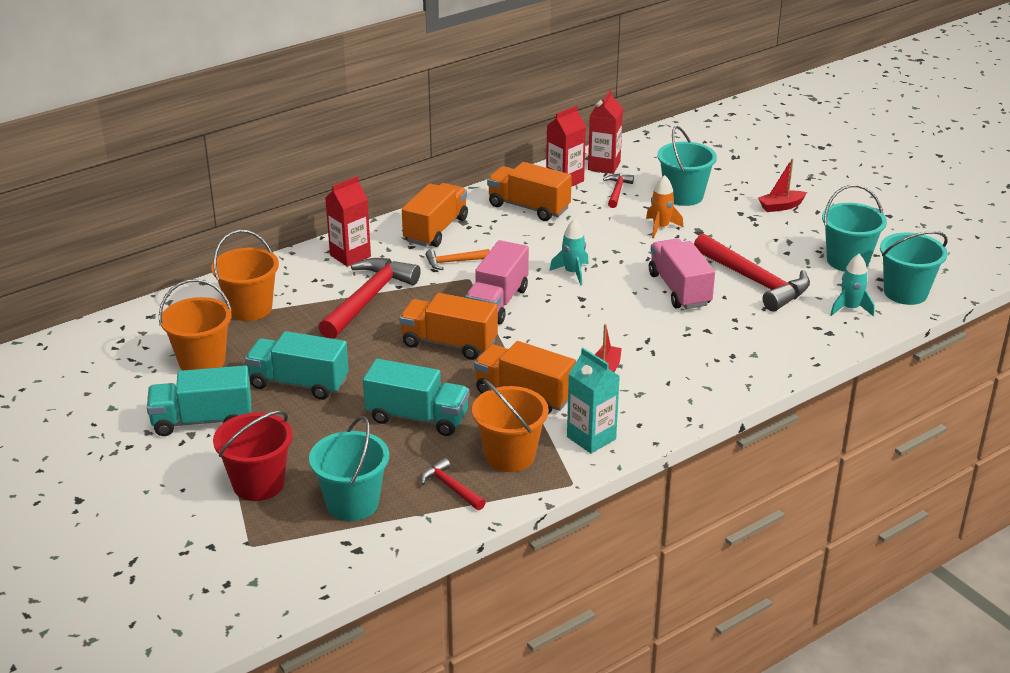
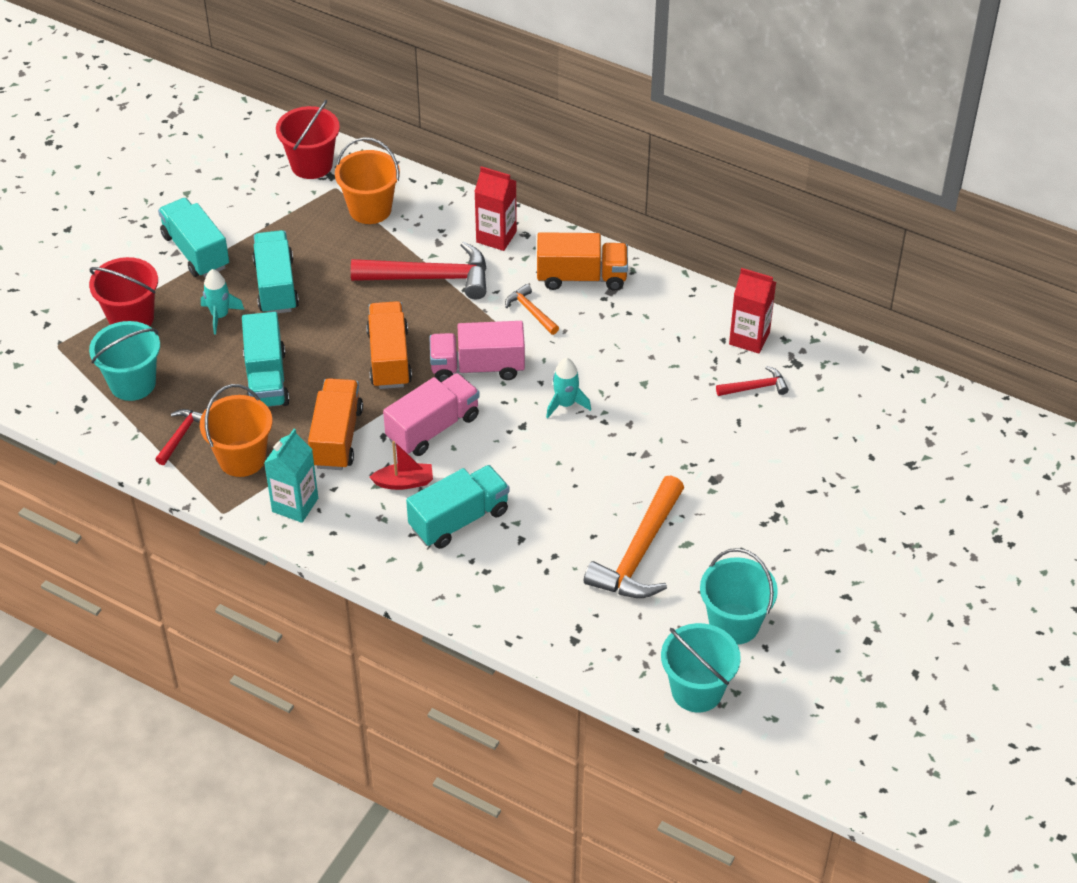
camera: 65 degrees right, 15 degrees up
orange bucket [159,279,232,371] -> none
orange truck [487,162,572,221] -> none
red carton [588,90,623,174] -> none
orange rocket [646,175,683,238] -> none
pink truck [649,238,715,309] -> pink truck moved to [383,373,480,456]
turquoise bucket [657,126,717,206] -> none
red hammer [694,233,810,311] -> orange hammer [584,475,684,598]
red boat [758,158,807,212] -> none
turquoise rocket [830,254,874,317] -> turquoise rocket moved to [201,269,245,334]
none -> red bucket [276,100,340,179]
none -> turquoise truck [406,465,509,549]

